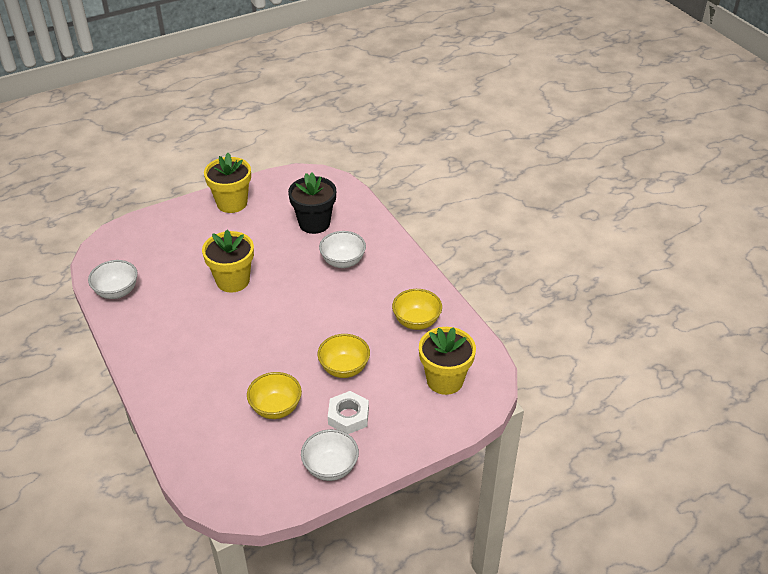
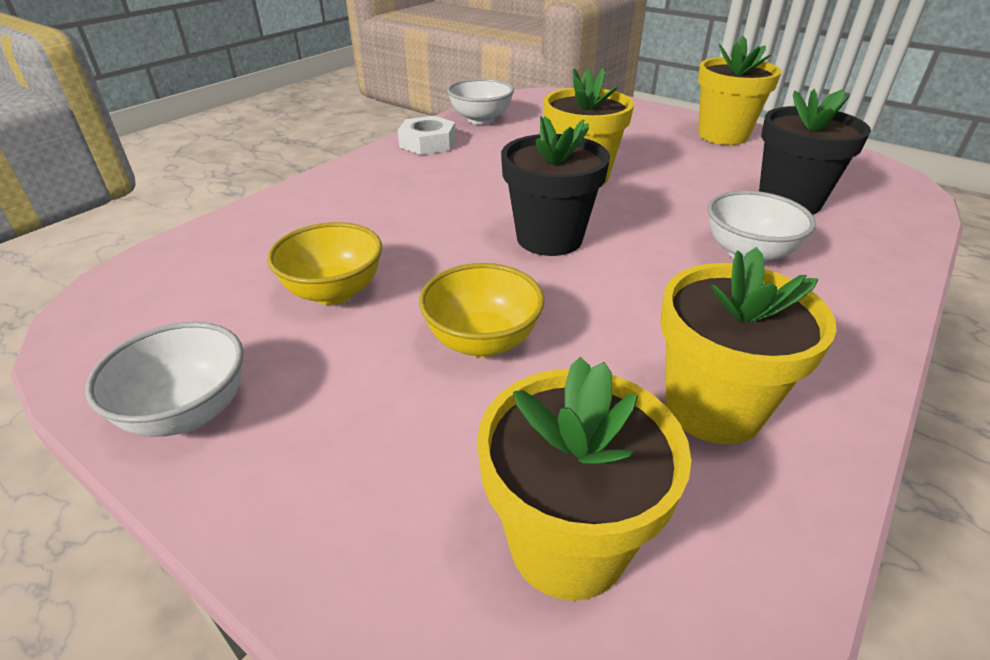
camera: 65 degrees right, 5 degrees down
white nut [328,391,369,434] -> white nut moved to [398,116,456,155]
yellow bowl [392,289,442,330] -> yellow flower pot [660,247,837,445]
none -> black flower pot [501,116,610,256]

